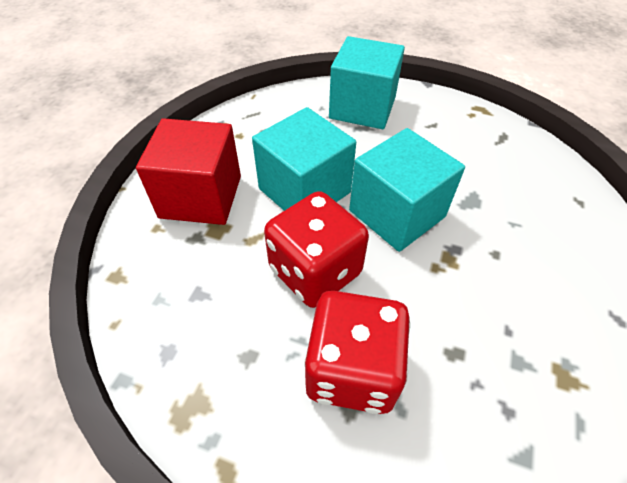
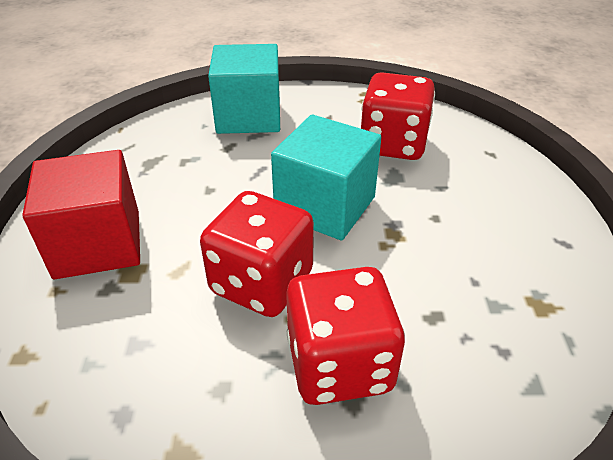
camera: 20 degrees left, 10 degrees down
turquoise cube [252,107,356,211] -> none
none -> red dice [361,72,435,160]

